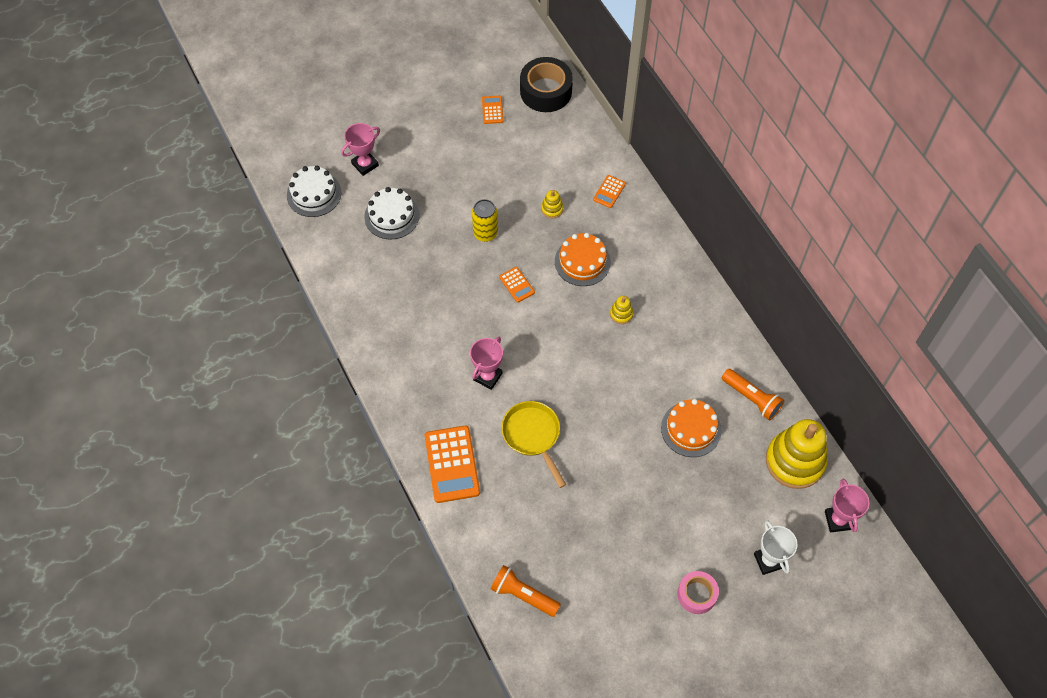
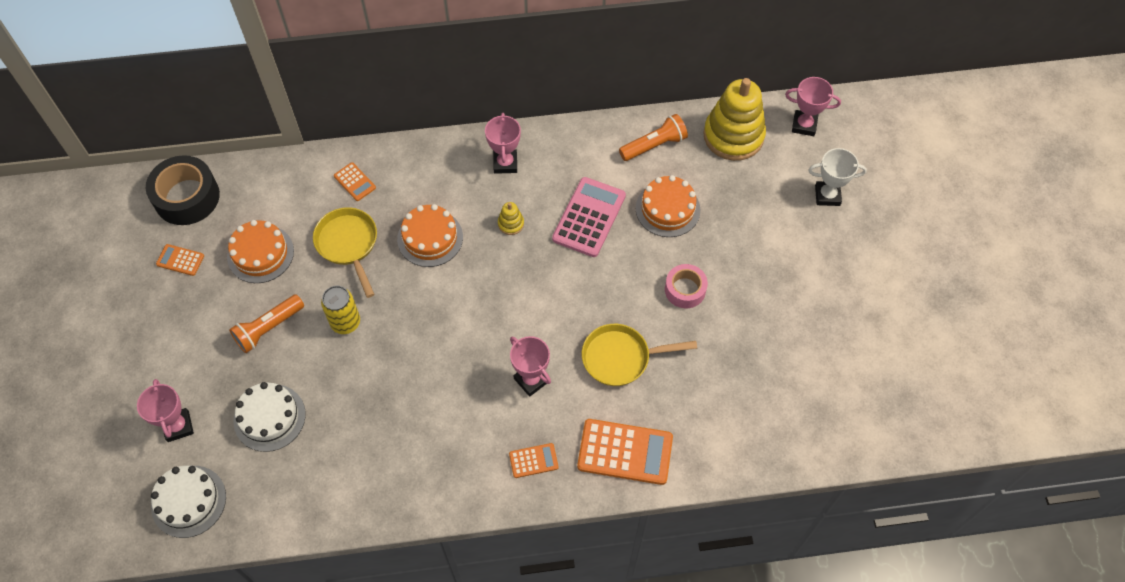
camera: 70 degrees left, 0 degrees up
orange flashlight [491,565,561,617] -> orange flashlight moved to [229,294,304,353]
orange calculator [499,267,535,303] -> orange calculator moved to [509,443,558,478]
yellow stacking toy [541,190,563,218] -> yellow pan [313,207,377,298]
pink tape [677,571,719,614] -> pink tape moved to [665,264,708,308]
none -> orange cake [227,220,294,283]
none -> pink trophy [485,113,521,174]
none -> pink calculator [552,177,626,257]

